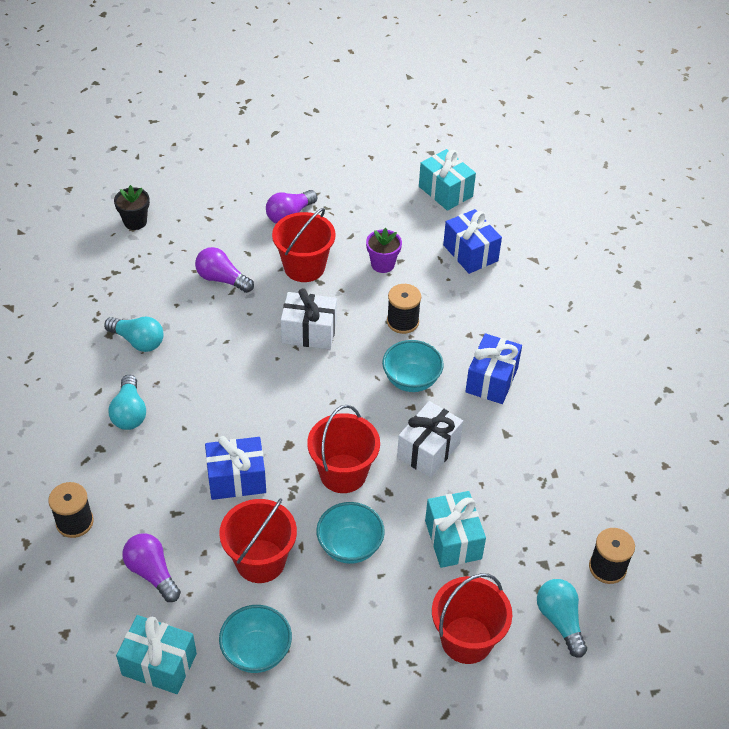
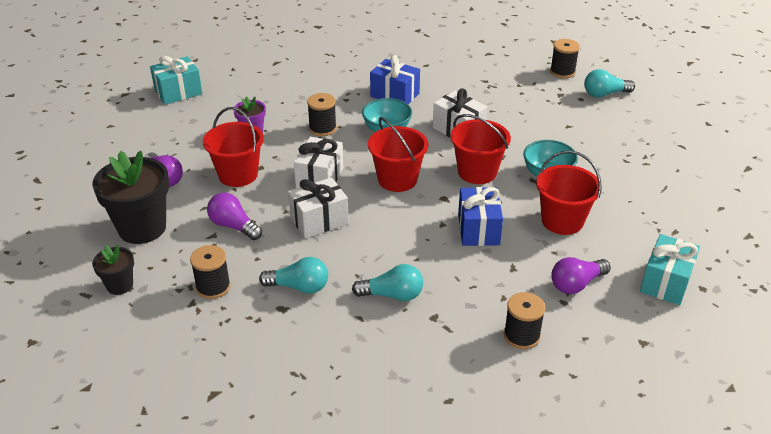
camera: 80 degrees left, 10 degrees down
turquoise light bulb [104,317,163,352] -> turquoise light bulb turned 60 degrees clockwise [259,257,328,294]
purple light bulb [195,247,254,293] -> purple light bulb turned 90 degrees clockwise [207,193,262,240]
turquoise bowl [219,605,292,673] -> none
turquoise gift [425,491,486,568] -> none
red bucket [432,573,512,664] -> red bucket moved to [368,117,428,192]
blue gift [443,209,502,274] -> none
none -> black flower pot [92,151,169,244]
none -> black spool [190,245,231,299]
none -> white gift [288,177,349,239]

